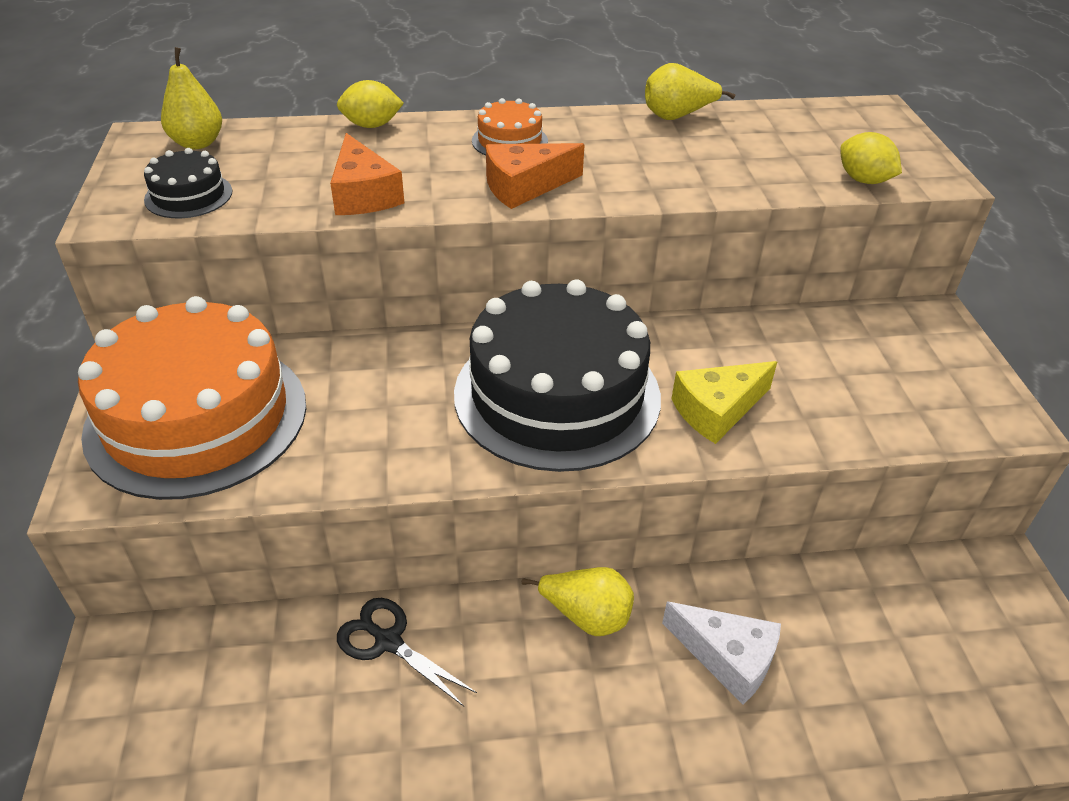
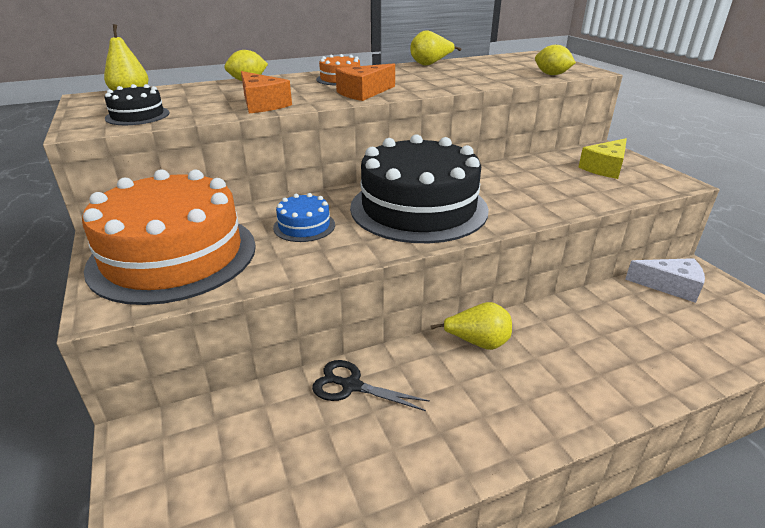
camera: 15 degrees left, 10 degrees down
white cheese [662,602,781,705] -> white cheese moved to [625,258,705,303]
yellow cheese [671,361,777,444] -> yellow cheese moved to [579,138,627,179]
none -> blue cake [273,193,335,242]

